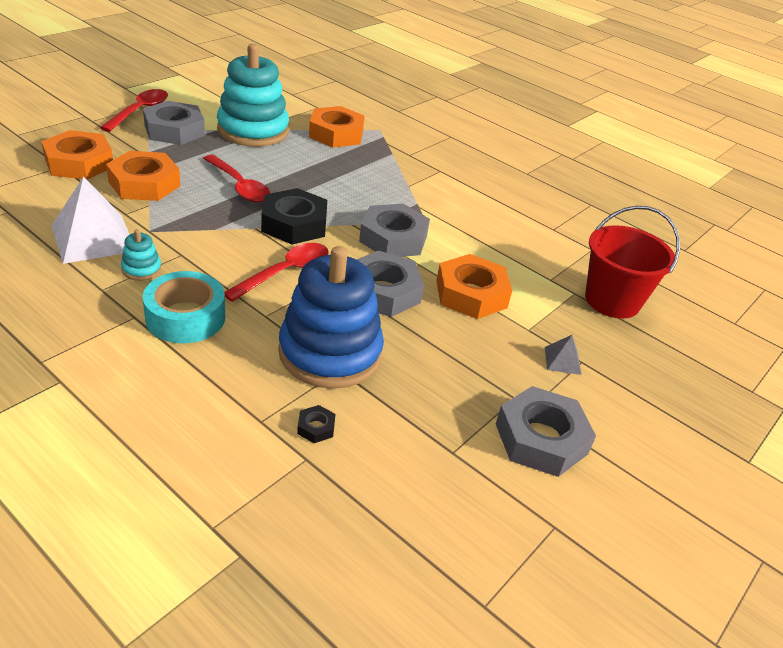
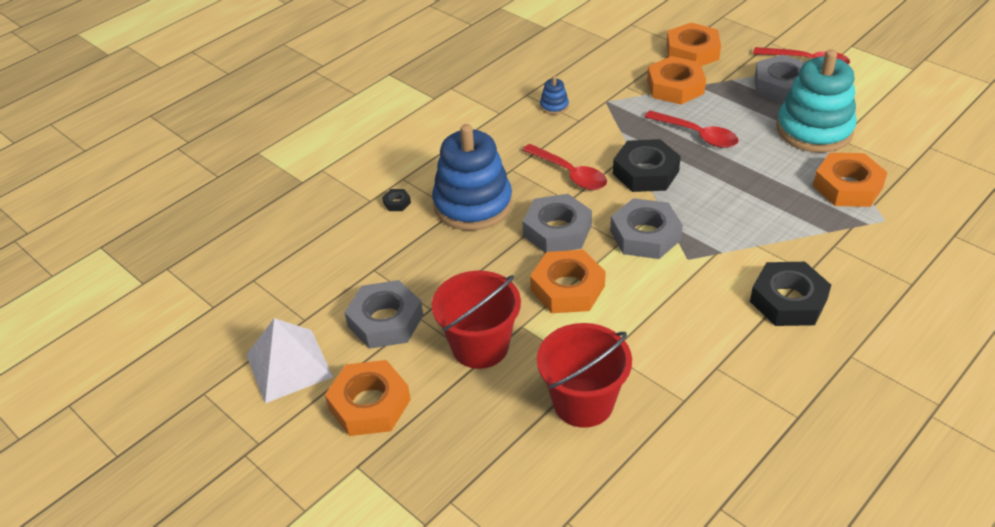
camera: 100 degrees right, 5 degrees up
white pyramid [51,176,130,264] -> white pyramid moved to [246,318,333,403]
turquoise stacking toy [121,229,162,281] -> blue stacking toy [540,76,569,115]
turquoise tape [143,271,225,343] -> none
red spoon [203,155,270,202] -> red spoon turned 105 degrees counterclockwise [644,110,739,148]
grey pyramid [545,335,581,375] -> red bucket [432,271,521,369]
none -> orange nut [325,360,411,436]
none -> black nut [750,262,831,326]

